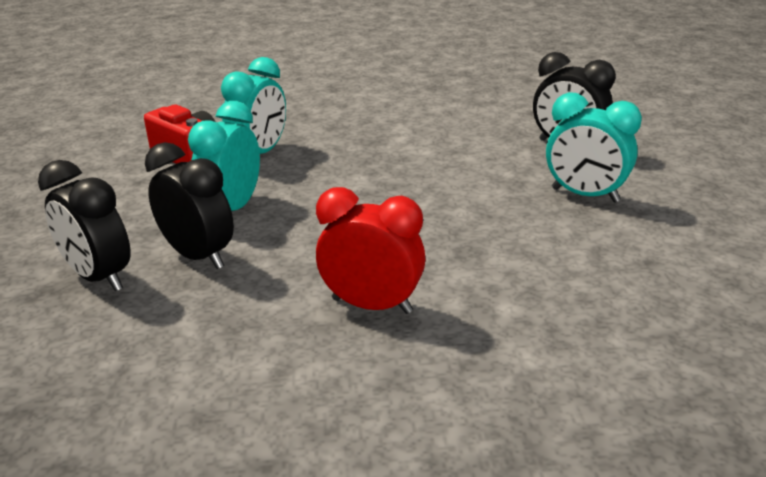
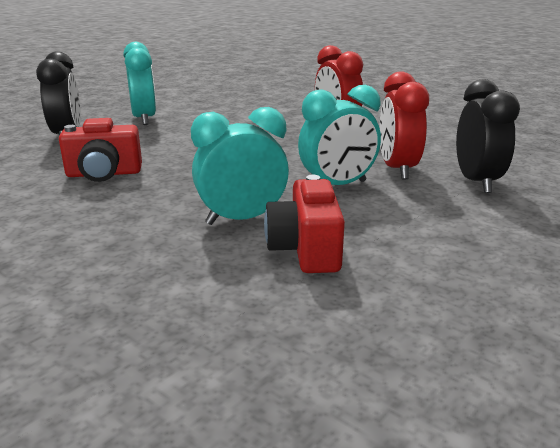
camera: 135 degrees left, 5 degrees down
black clock [145,142,234,269] -> red clock [379,71,429,180]
none -> red camera [59,118,142,182]

